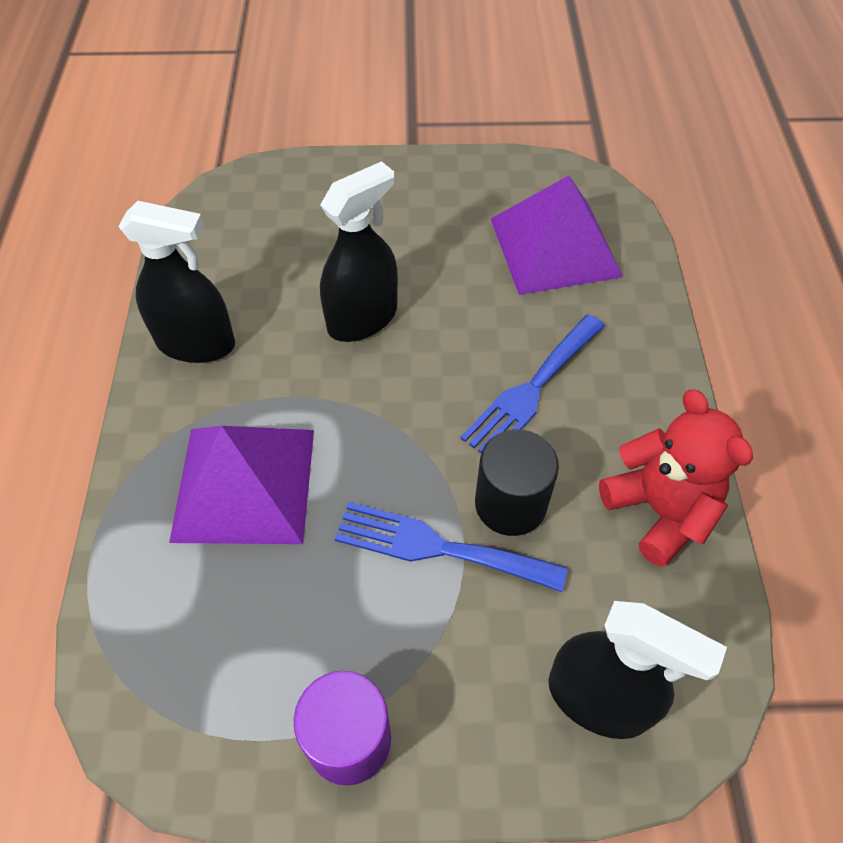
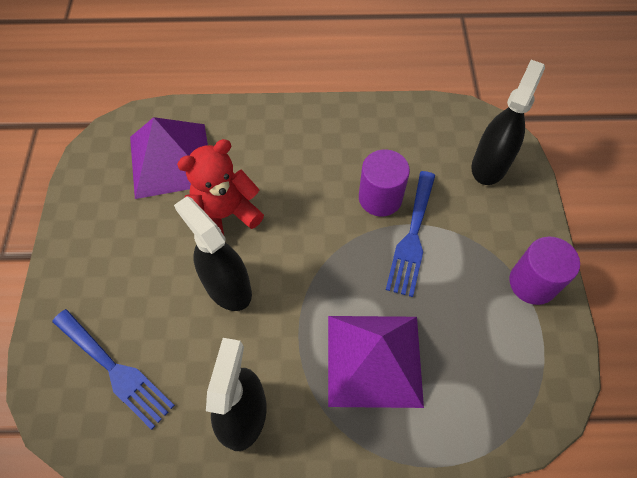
camera: 90 degrees left, 5 degrees up
blue fork [460,314,605,453] -> blue fork moved to [52,309,175,430]
black cylinder [475,429,559,536] -> purple cylinder [359,149,410,216]
red teddy bear [599,390,753,567] -> red teddy bear moved to [177,139,264,235]

